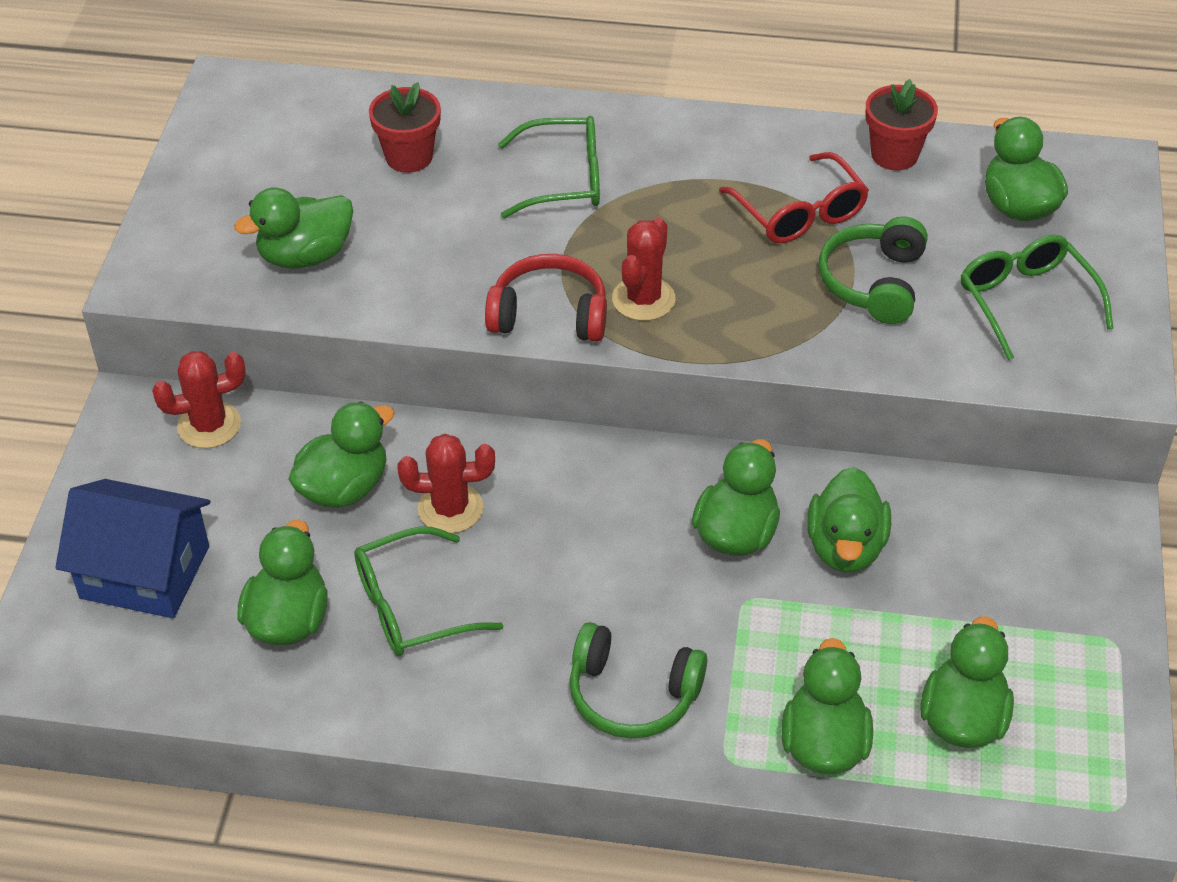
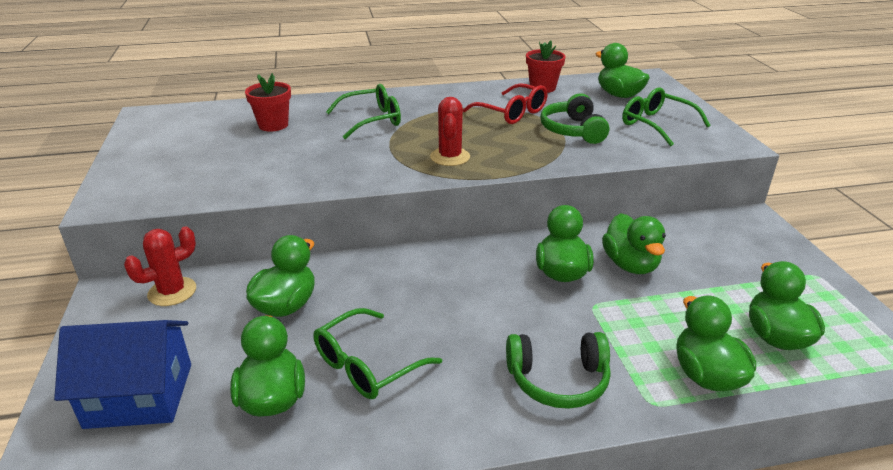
camera: 20 degrees left, 15 degrees down
green duck [234,187,353,269] -> none
red cactus [398,434,495,533] -> none
red headphones [485,254,607,342] -> none

